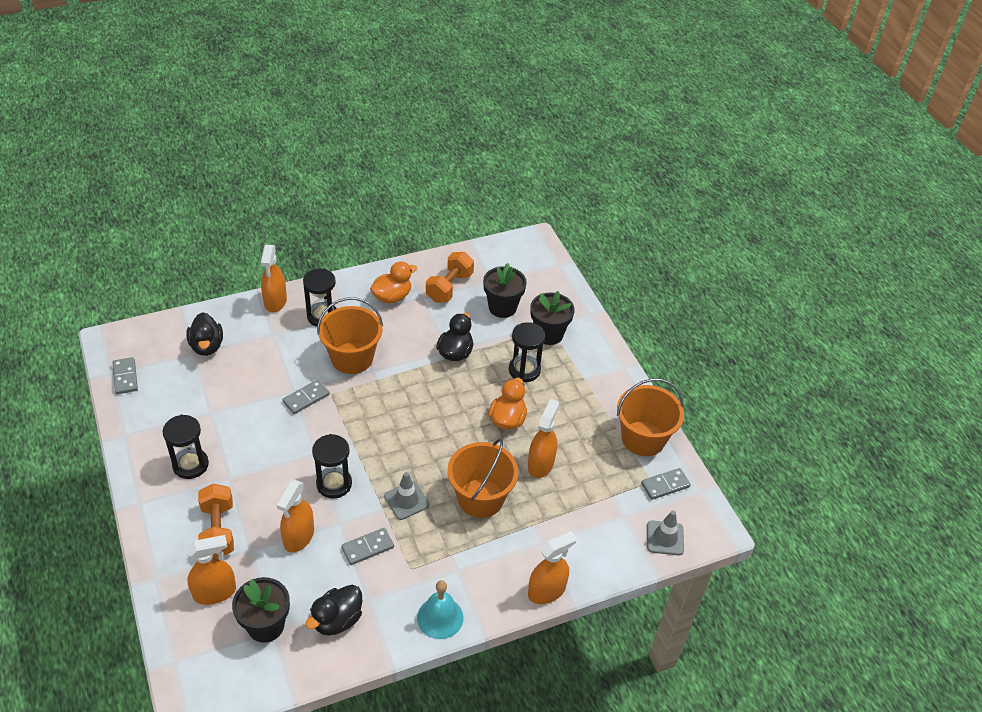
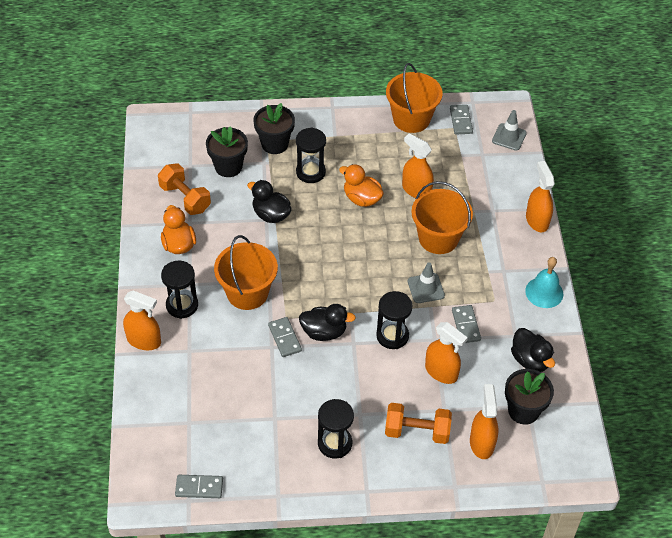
camera: 70 degrees left, 5 degrees up
black duck [186,312,223,356] -> black duck moved to [299,304,356,341]

